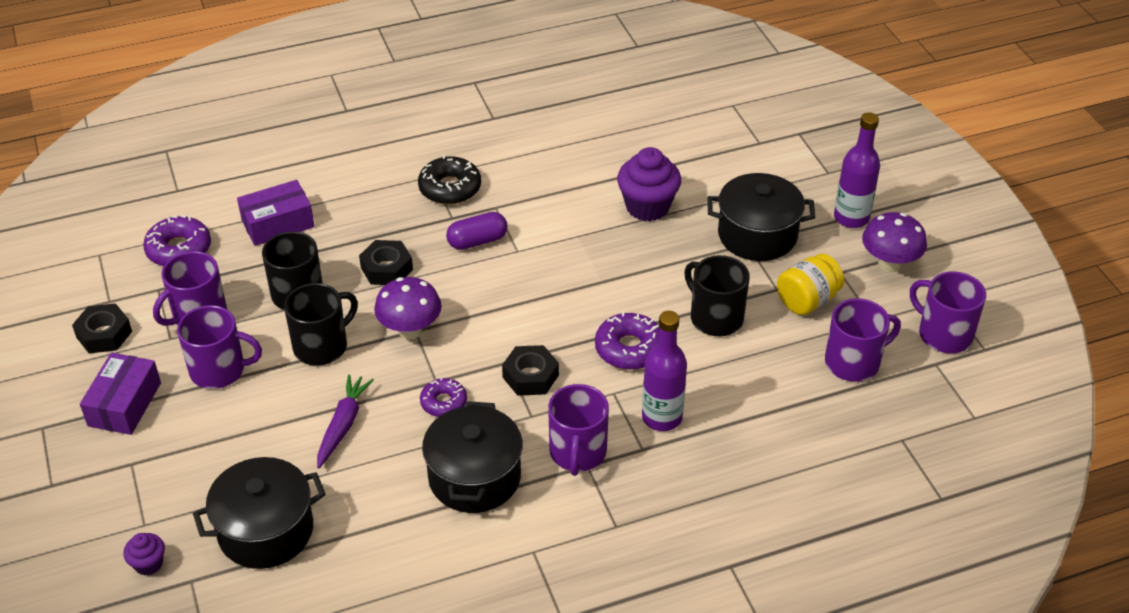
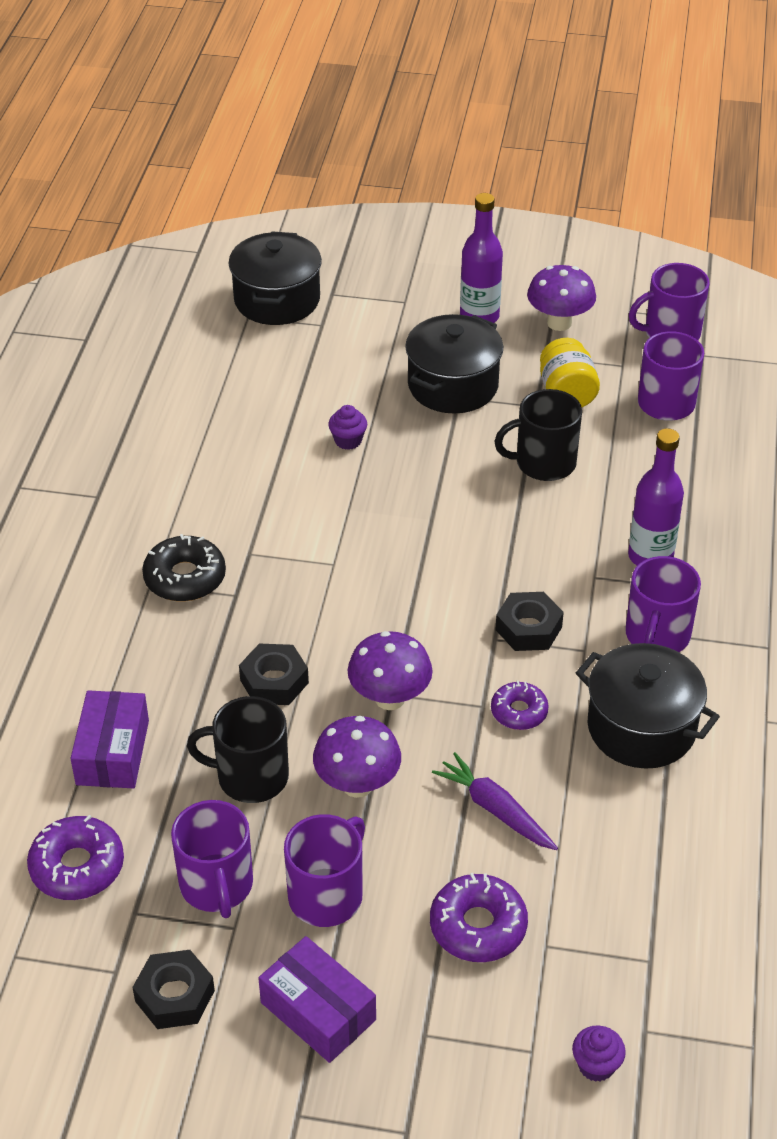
camera: 60 degrees left, 0 degrees up
black pot [193,457,326,569] -> black pot moved to [229,232,322,325]
black mug [284,283,358,366] -> purple mushroom [313,716,401,798]
purple capsule [446,212,507,250] -> none
purple mug [548,384,609,476] -> purple mug turned 75 degrees clockwise [625,556,701,652]
purple donut [595,311,660,370] -> purple donut moved to [430,873,528,962]
purple cupcake [617,147,681,221] -> purple cupcake [328,405,367,450], size x0.51

